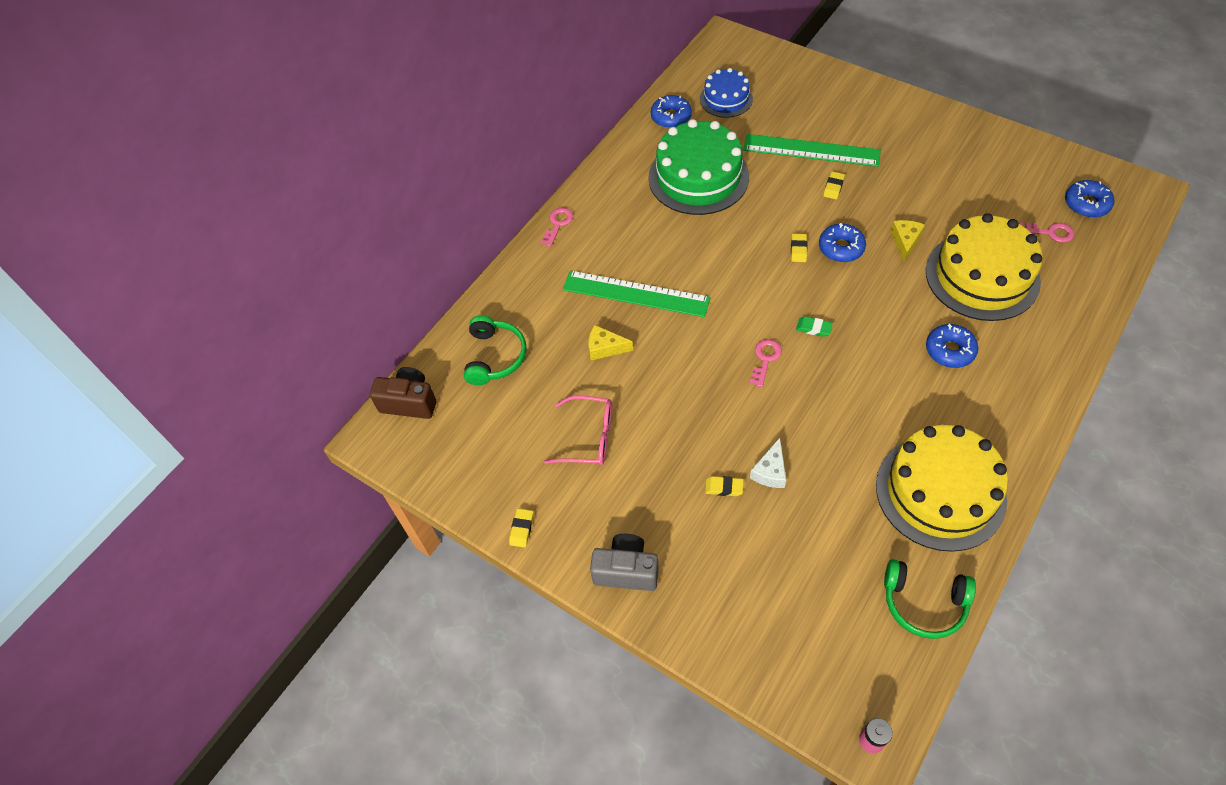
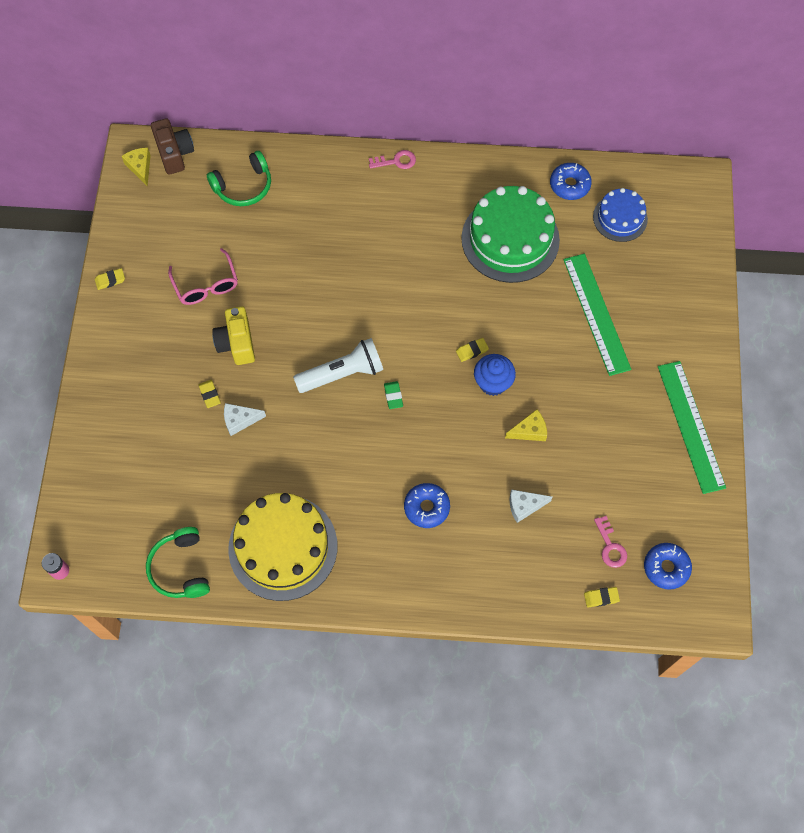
camera: 55 degrees right, 10 degrees up
green ruler [563,270,711,317] -> green ruler moved to [658,361,726,494]
yellow cheese [589,325,633,360] -> yellow cheese moved to [122,148,151,186]
grey camera [590,534,659,591] -> none
pink key [749,339,782,387] -> white flashlight [293,338,383,393]
blue donut [819,223,866,262] -> blue cupcake [474,354,516,396]
yellow eraser [823,171,845,199] -> yellow eraser moved to [584,587,620,607]
yellow cake [926,213,1043,321] -> white cheese [510,489,552,523]
none -> yellow camera [212,306,255,365]

